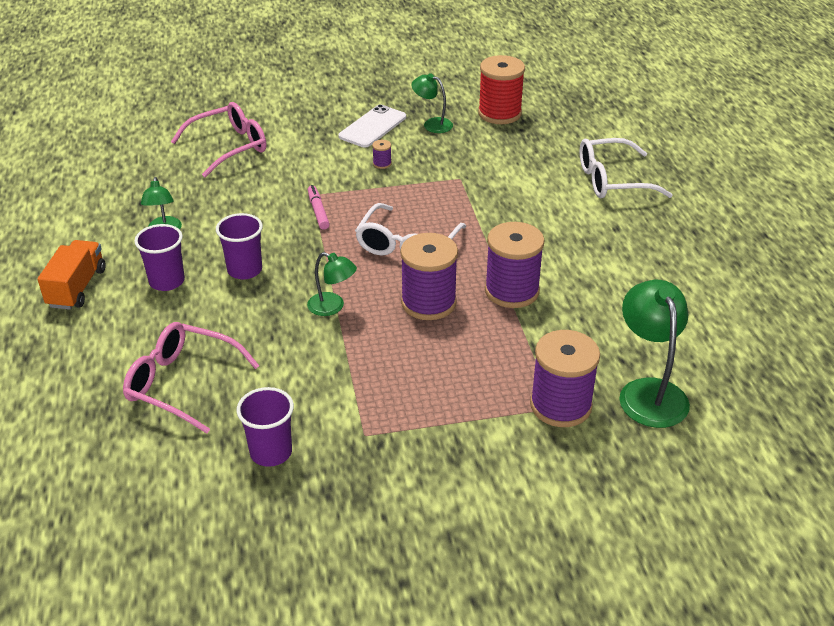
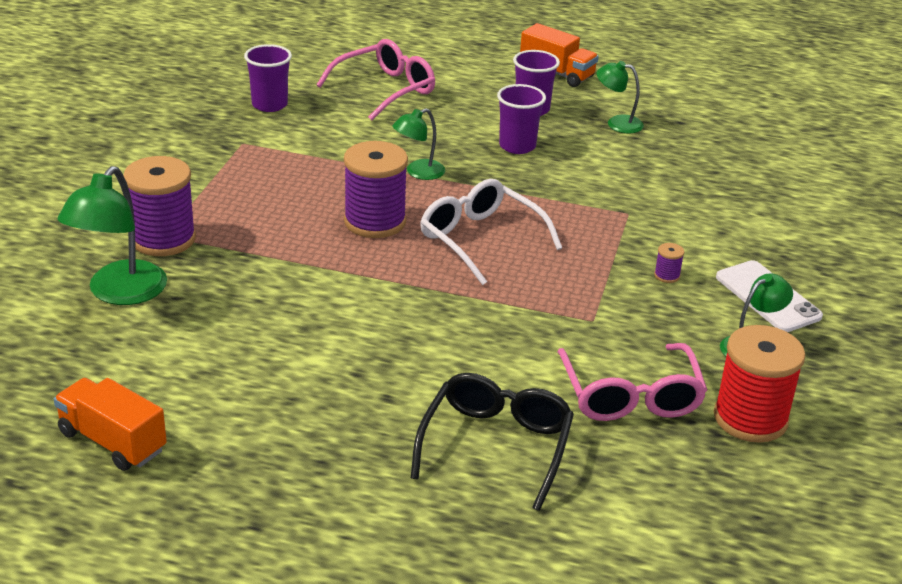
camera: 115 degrees right, 5 degrees down
pink glasses [171,102,266,178] -> pink glasses moved to [557,343,707,421]
pink marker [308,185,329,230] -> none
purple spool [485,222,545,308] -> none
white glasses [580,138,673,198] -> black glasses [411,373,574,511]
green lamp [619,280,690,428] -> green lamp turned 90 degrees clockwise [58,166,167,305]
none -> orange truck [54,378,167,471]

